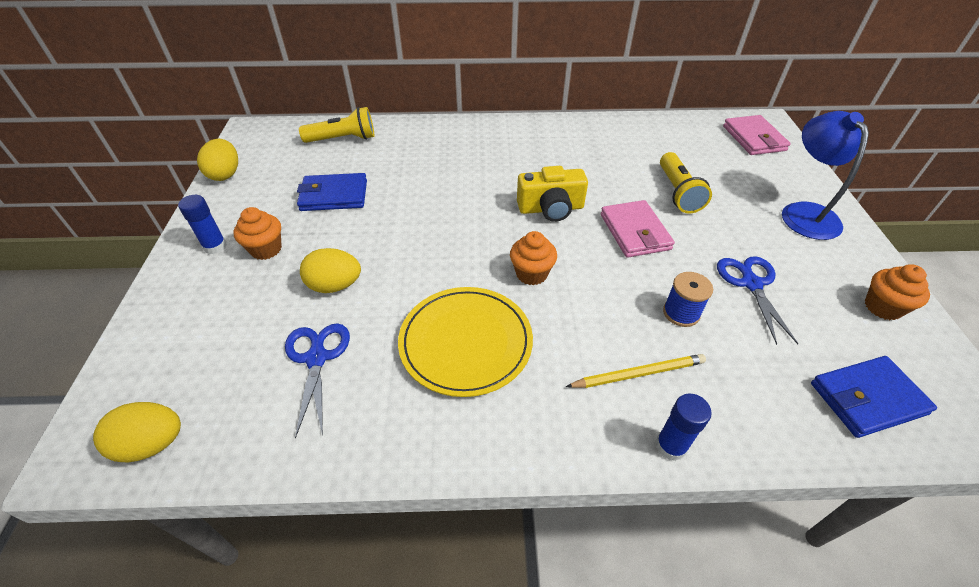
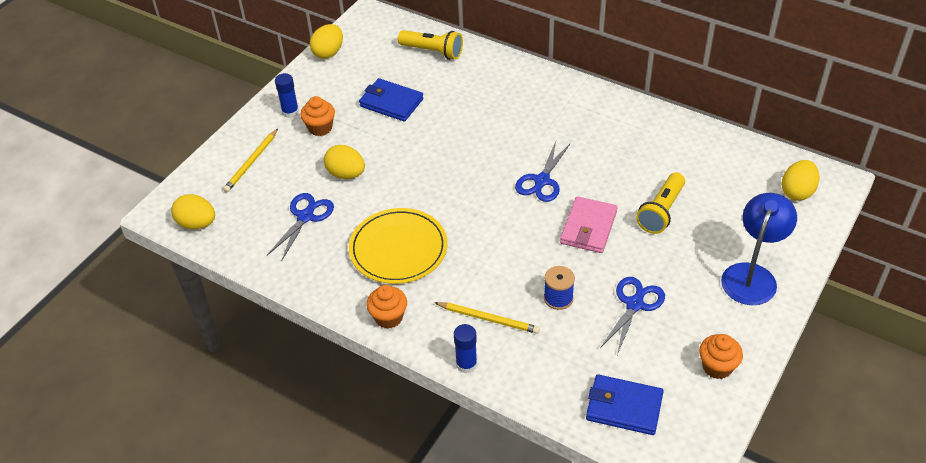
camera: 35 degrees right, 0 degrees up
orange cupcake [510,231,557,285] -> orange cupcake moved to [366,285,407,329]
yellow camera [517,166,588,222] -> blue scissors [515,141,571,202]
pink wallet [723,115,791,155] -> yellow egg [781,160,819,201]
none -> yellow pencil [223,129,278,192]

